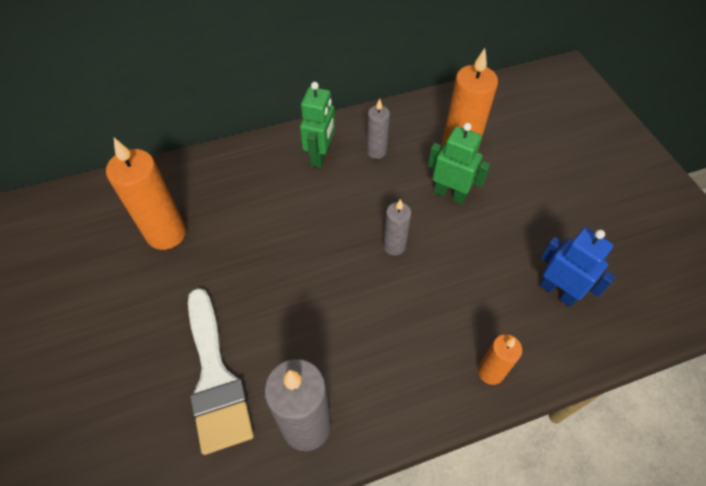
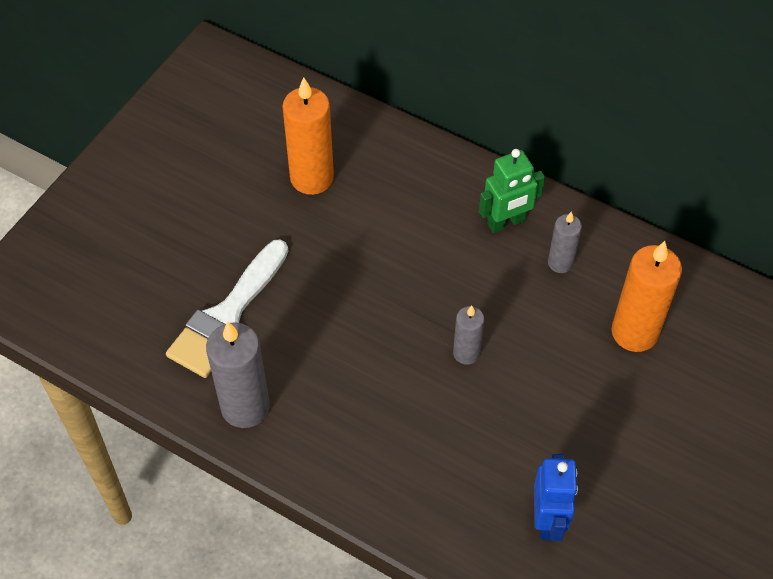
camera: 50 degrees right, 0 degrees up
green robot [428,123,490,204] -> none
orange candle [478,334,522,385] -> none

